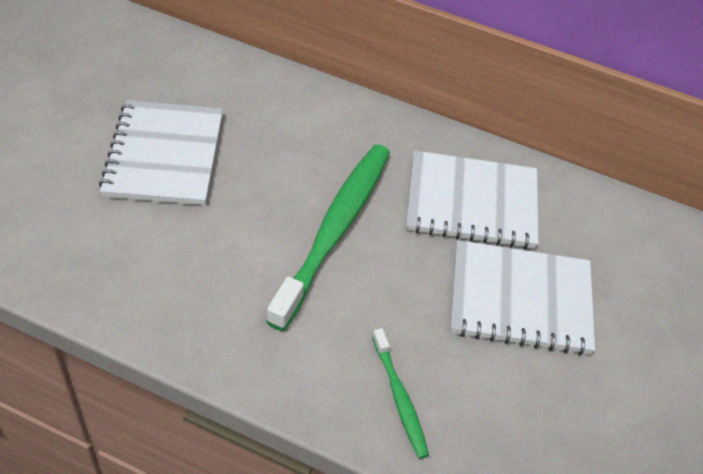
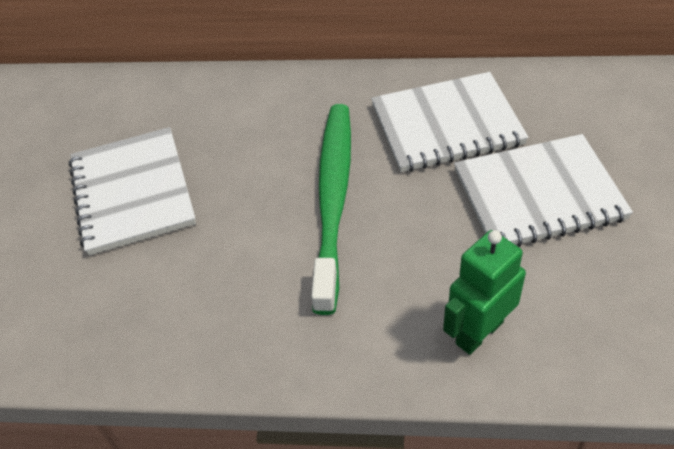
camera: 10 degrees left, 0 degrees up
green toothbrush [372,328,429,459] -> green robot [443,230,526,355]

